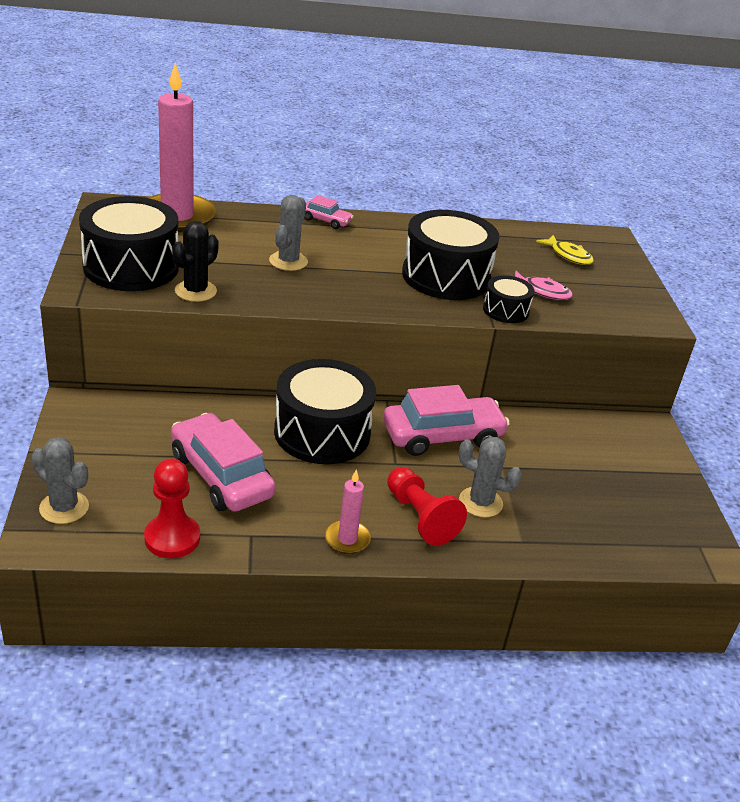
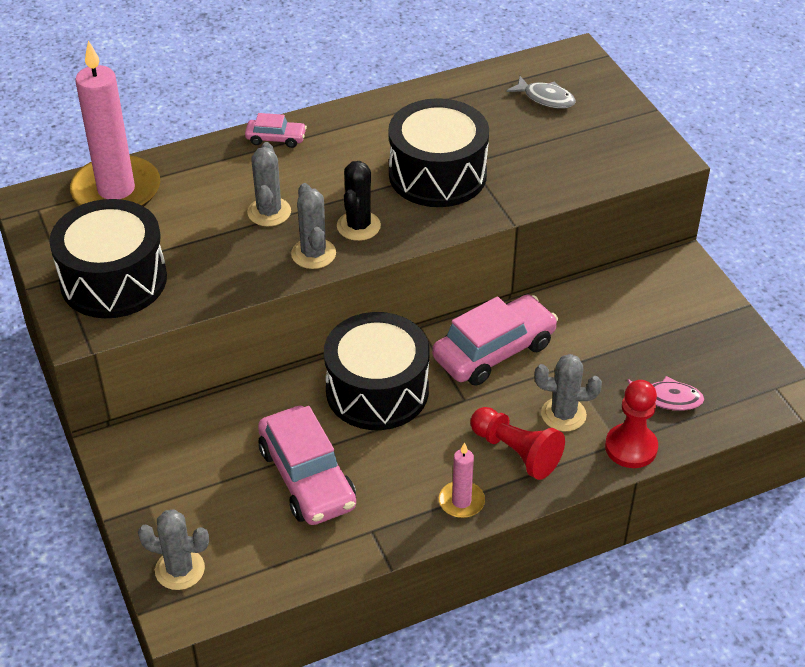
camera: 15 degrees left, 10 degrees up
red pawn [144,459,200,558] -> red pawn moved to [605,380,658,468]
pink car [171,413,276,512] -> pink car turned 150 degrees counterclockwise [258,406,356,525]
black cactus [172,221,219,302] -> black cactus moved to [337,161,381,241]
black drum [483,275,534,323] -> none
pink fish [515,271,573,300] -> pink fish moved to [627,376,704,411]
yellow fish [536,235,594,265] -> grey fish [506,76,576,109]
none -> grey cactus [291,183,336,269]

